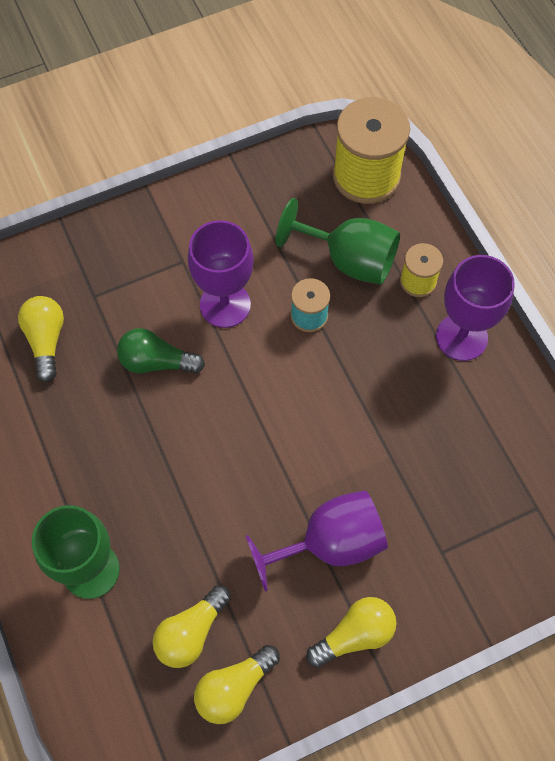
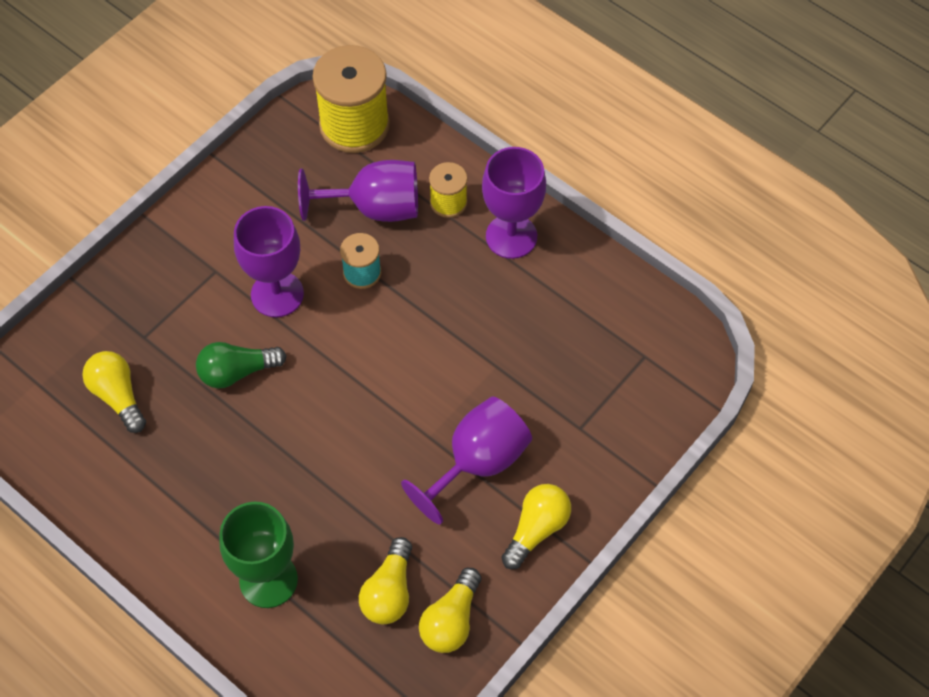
camera: 25 degrees left, 5 degrees down
green goblet [276,198,400,285] -> purple goblet [298,160,418,222]

